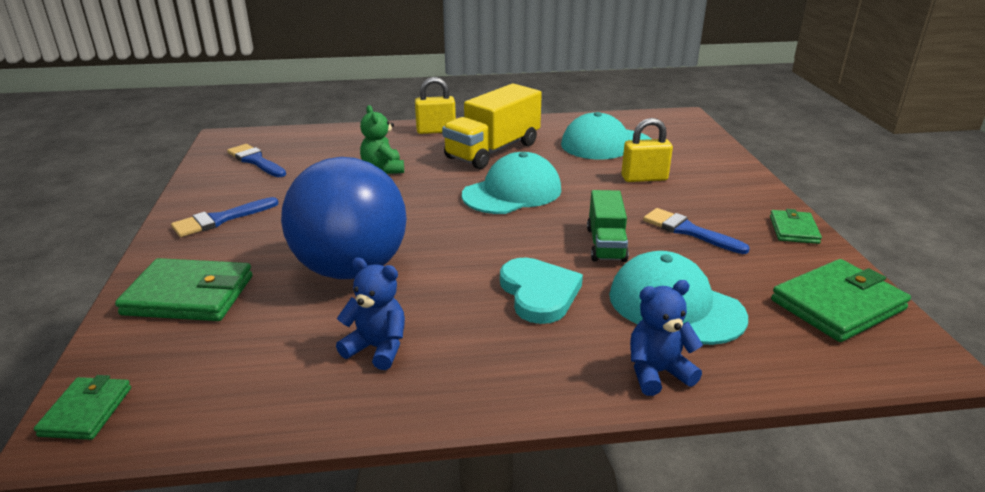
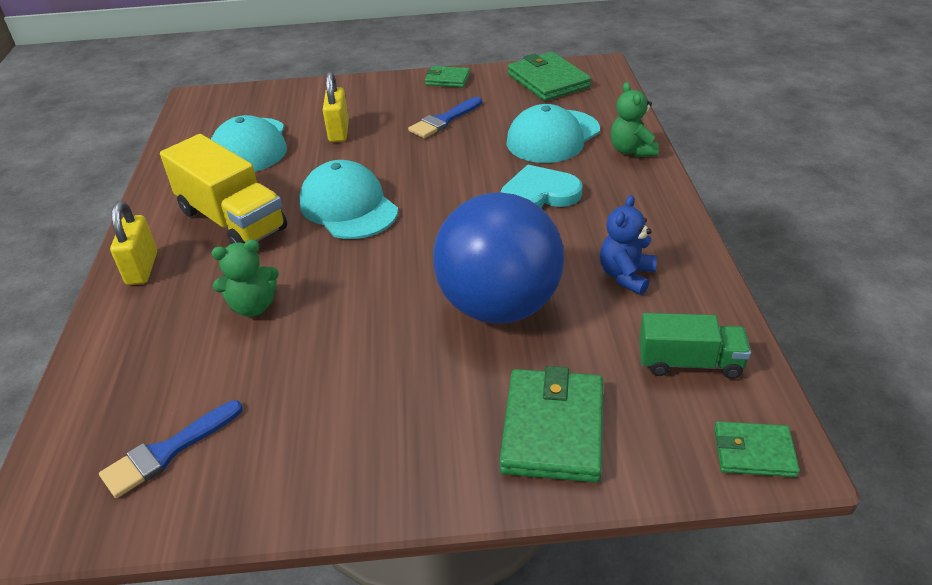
camera: 85 degrees left, 10 degrees up
blue brush [171,197,279,237] -> none
green truck [587,190,629,262] -> green truck moved to [639,313,751,379]
blue teddy bear [630,280,703,396] -> green teddy bear [611,82,659,157]

